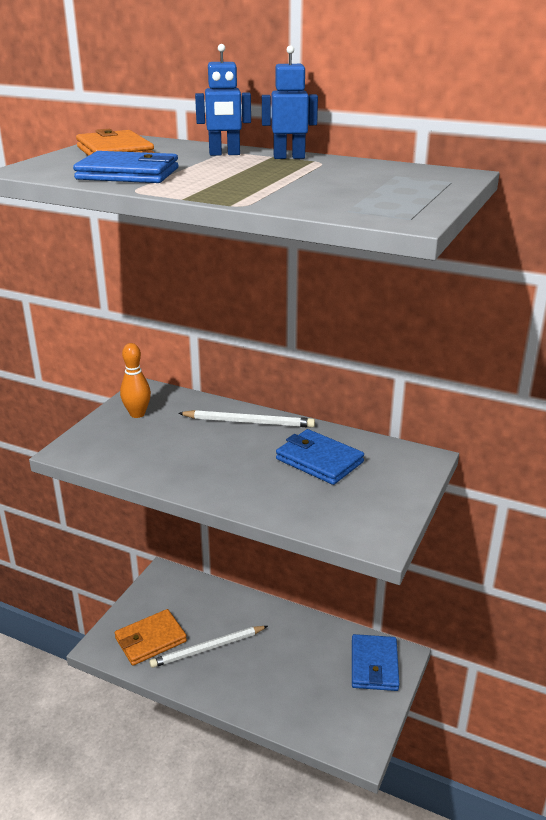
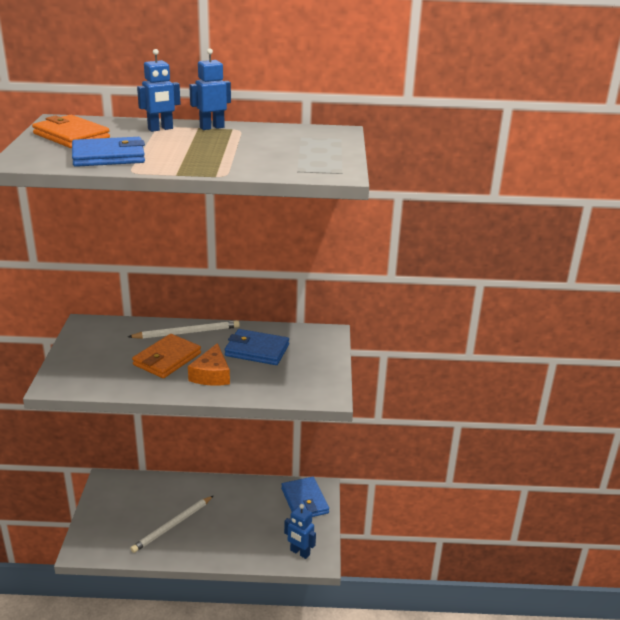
camera: 25 degrees left, 0 degrees up
orange wallet [115,609,187,666] -> orange wallet moved to [132,334,201,378]
orange bowling pin [120,343,151,418] -> none
none -> orange cheese [188,343,230,386]
none -> blue robot [284,504,316,559]

